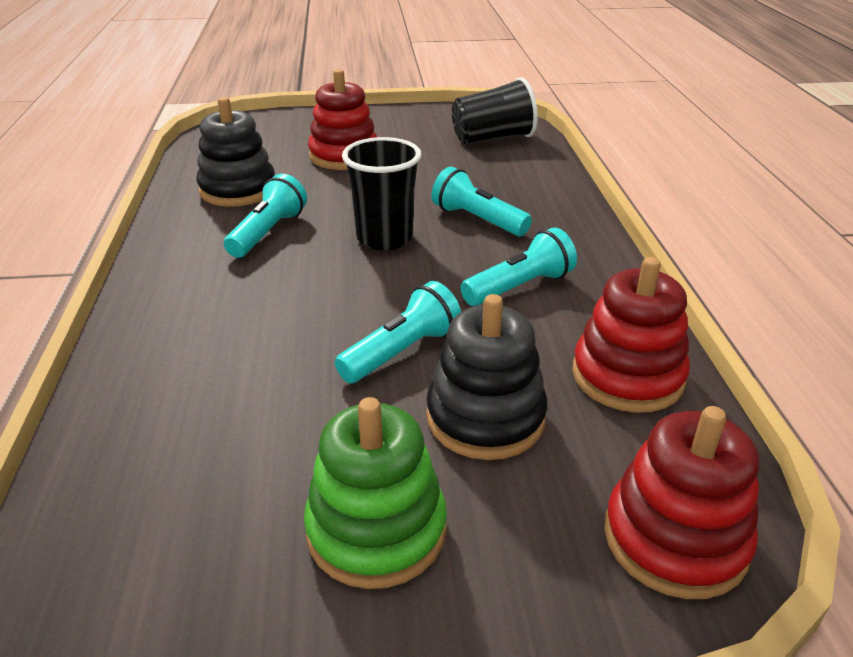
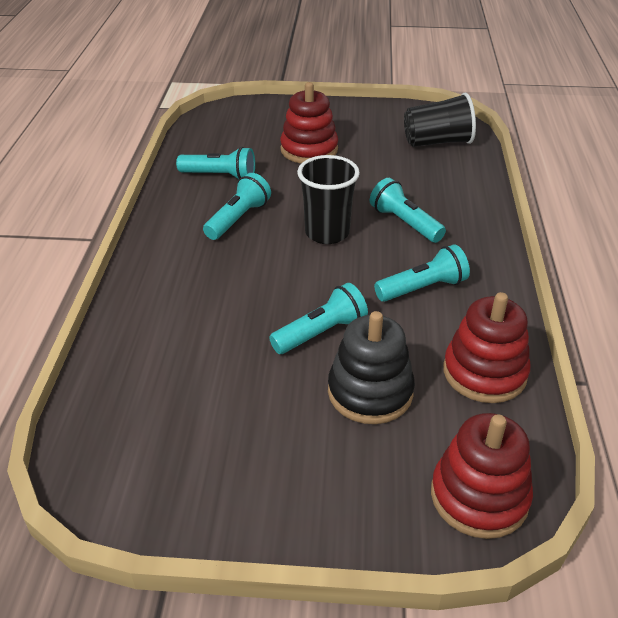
camera: 10 degrees right, 5 degrees up
black stacking toy [196,97,275,207] -> turquoise flashlight [176,147,255,179]
green stacking toy [304,397,447,589] -> none

